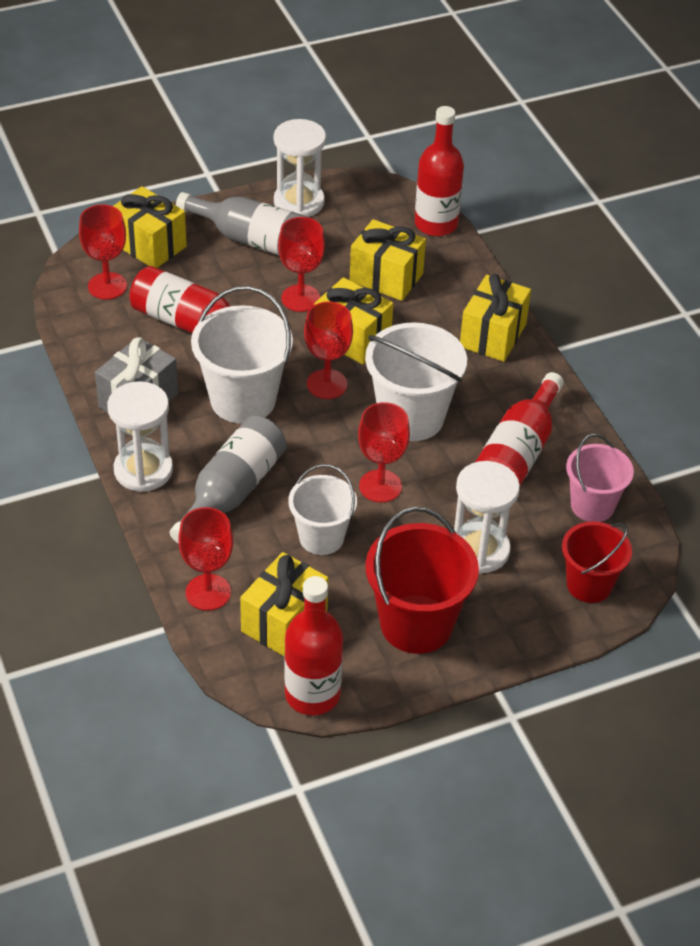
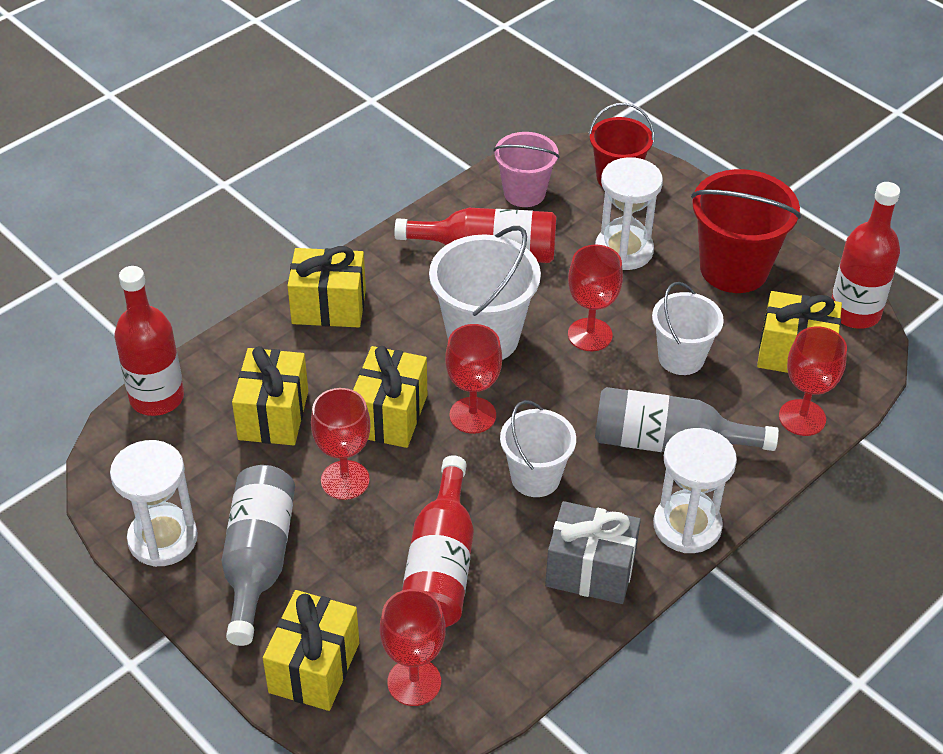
camera: 110 degrees left, 0 degrees up
white bucket [191,286,293,424] -> white bucket [500,400,576,497], size x0.64

